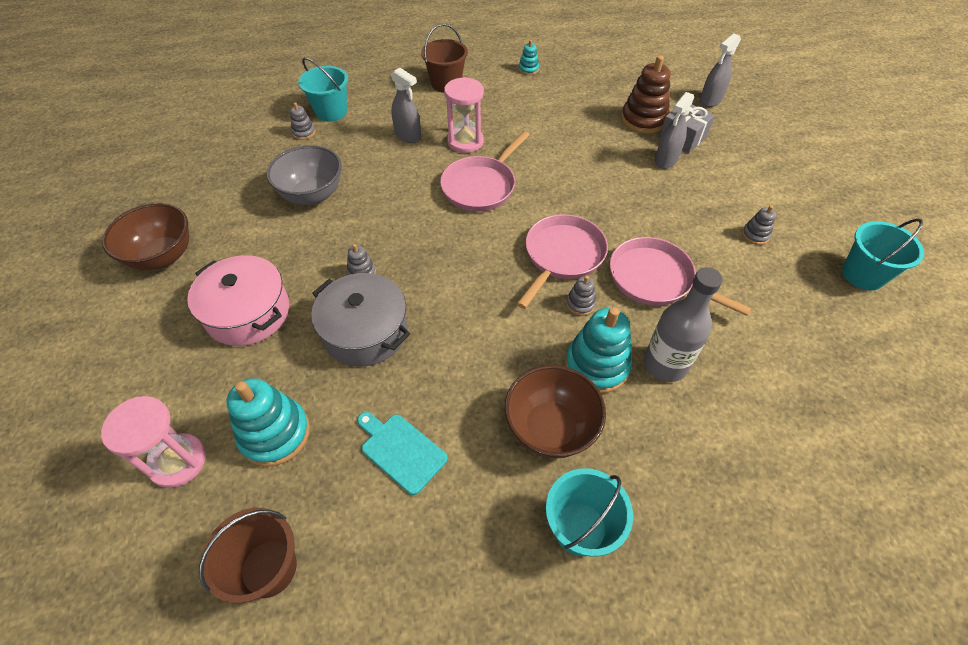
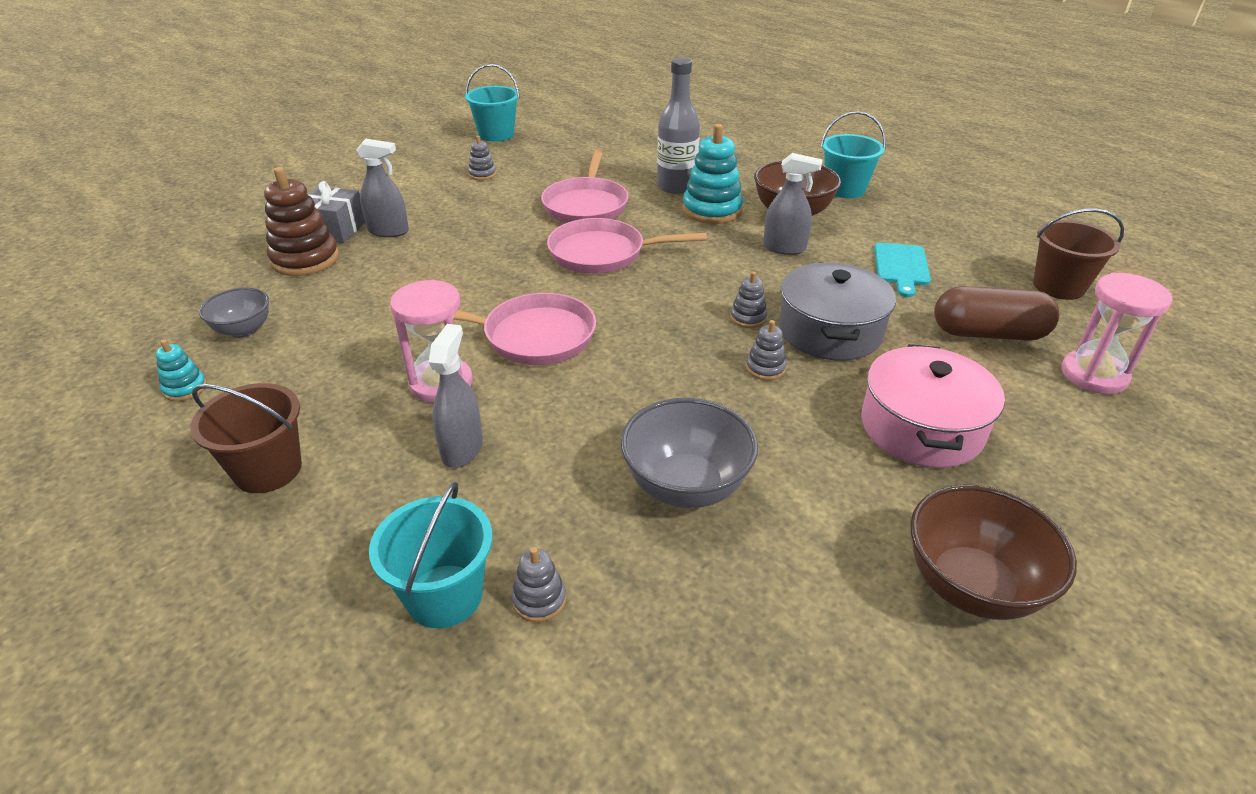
camera: 120 degrees left, 15 degrees down
turquoise stacking toy [226,378,310,467] -> brown capsule [934,286,1060,341]
grey stacking toy [566,276,596,316] -> grey stacking toy moved to [730,272,767,328]
grey spray bottle [700,33,741,107] -> grey spray bottle moved to [763,153,823,255]
none -> grey bowl [199,287,269,338]

